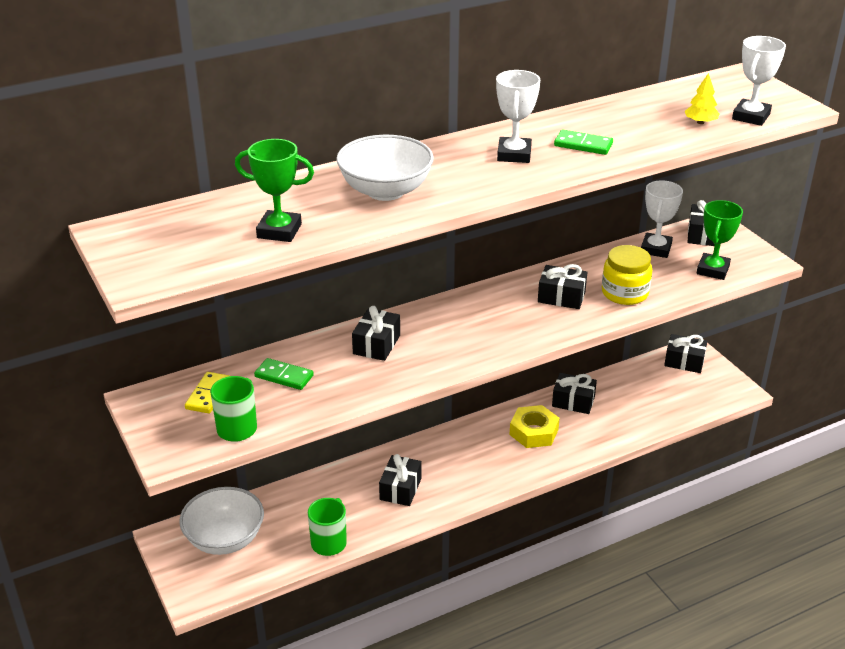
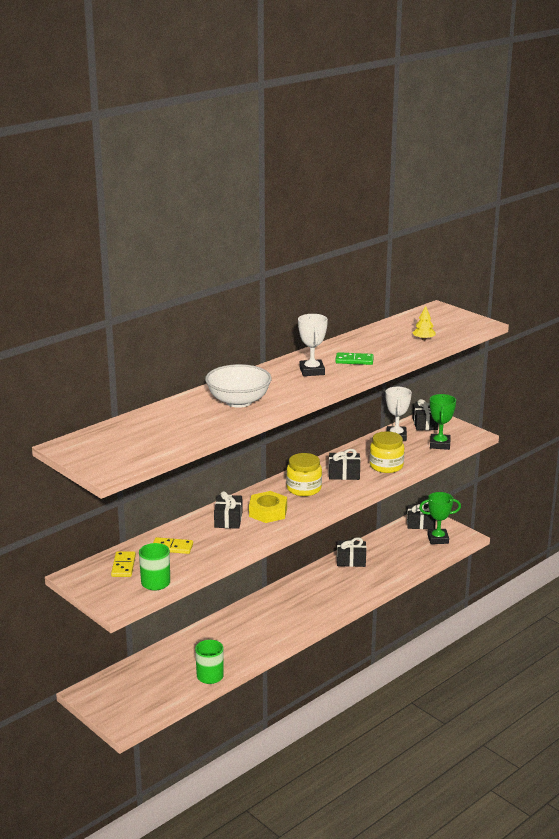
camera: 15 degrees left, 10 degrees down
white bowl [179,487,264,555] -> none
green trophy [235,139,314,242] -> green trophy moved to [419,492,461,544]
green domino [254,358,314,390] -> yellow domino [153,537,193,554]
black gift [379,454,422,506] -> none
yellow nut [509,405,560,448] -> yellow nut moved to [249,491,287,523]
white trophy [732,36,786,126] -> none
none -> yellow jar [286,453,322,496]

